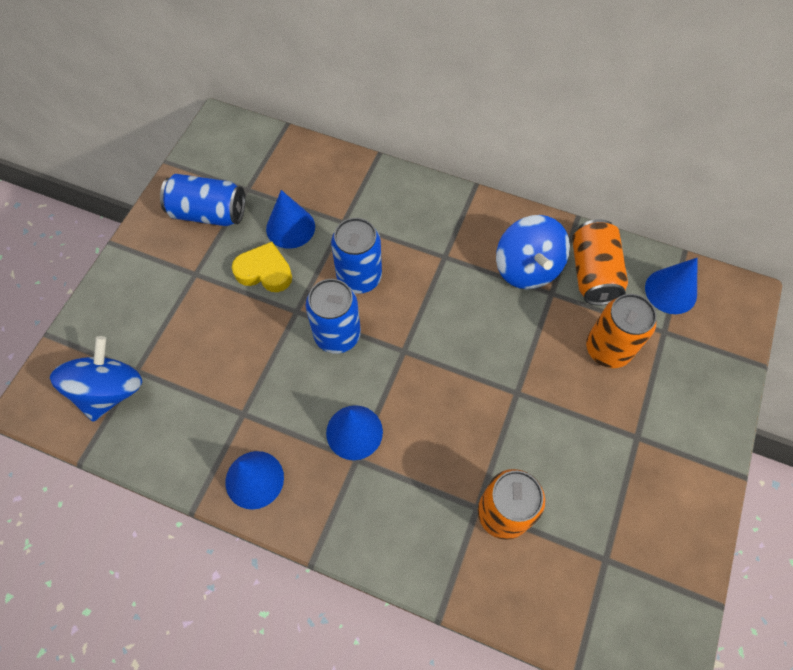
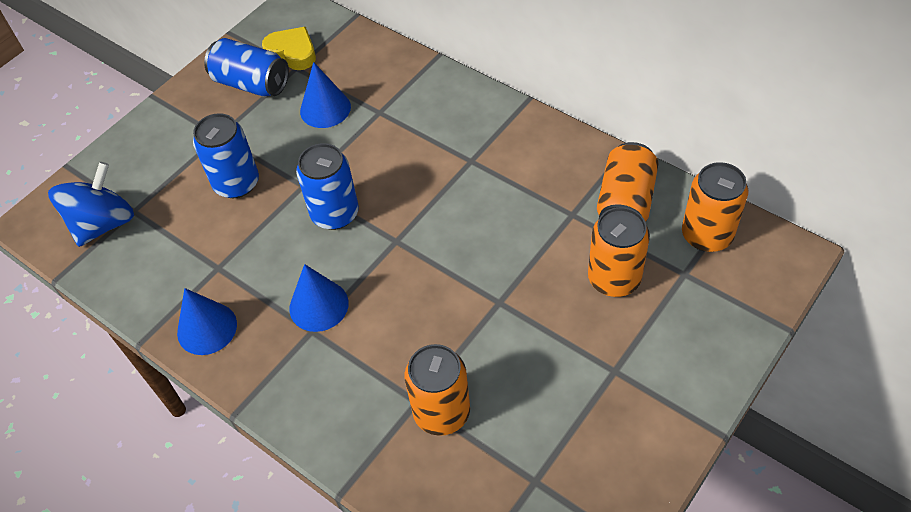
camera: 20 degrees right, 10 degrees down
yellow heart [232,242,292,292] -> yellow heart moved to [262,27,316,70]
blue can [331,218,382,294] -> blue can moved to [193,113,259,198]
blue spinning top [496,215,570,289] -> none
blue cone [645,258,698,314] -> orange can [682,162,748,252]

